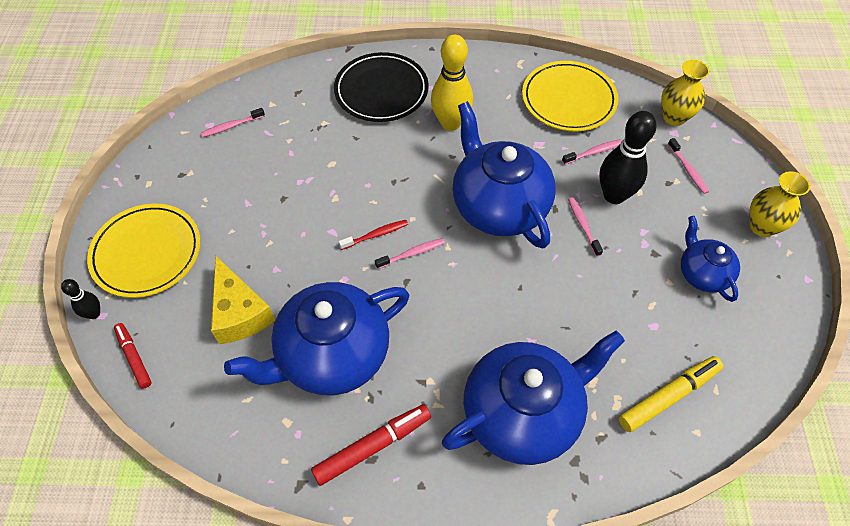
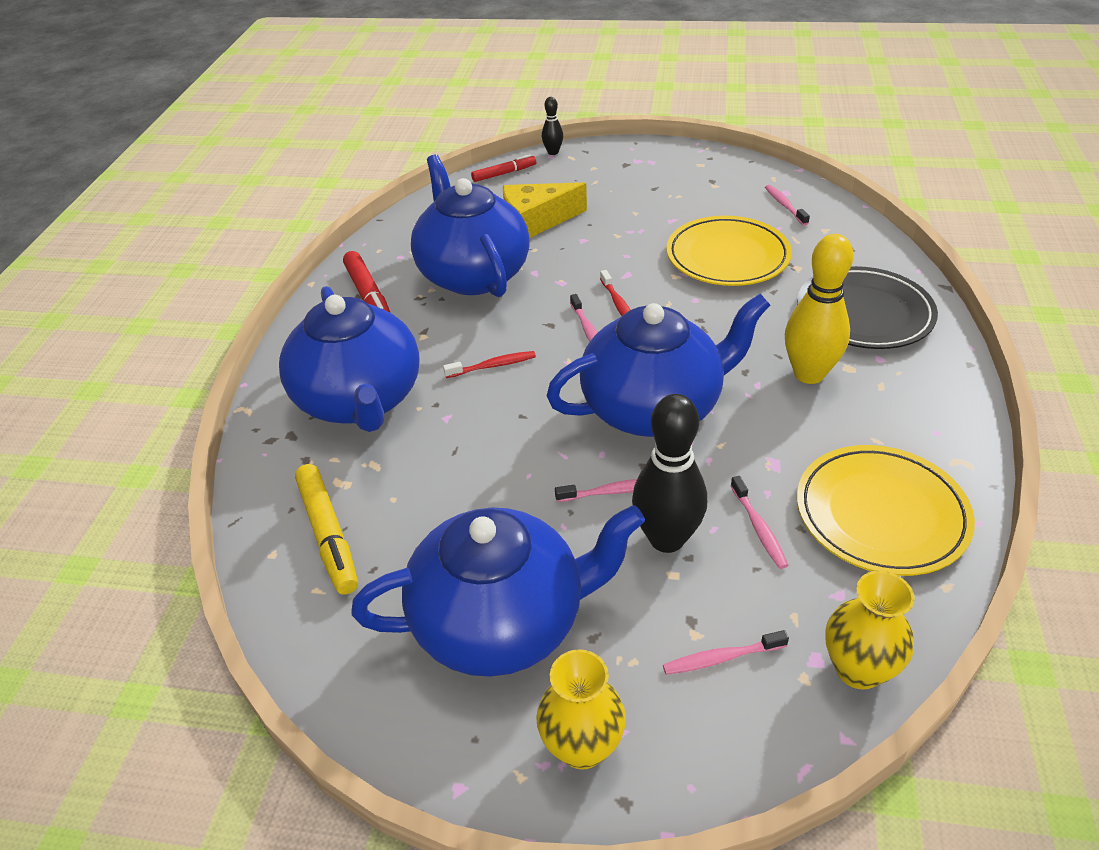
camera: 100 degrees right, 15 degrees down
yellow plate [87,204,201,298] -> yellow plate moved to [666,216,792,286]
blue teapot [681,216,740,302] -> blue teapot [351,505,645,677], size x1.90
none -> red toothbrush [443,351,536,378]

